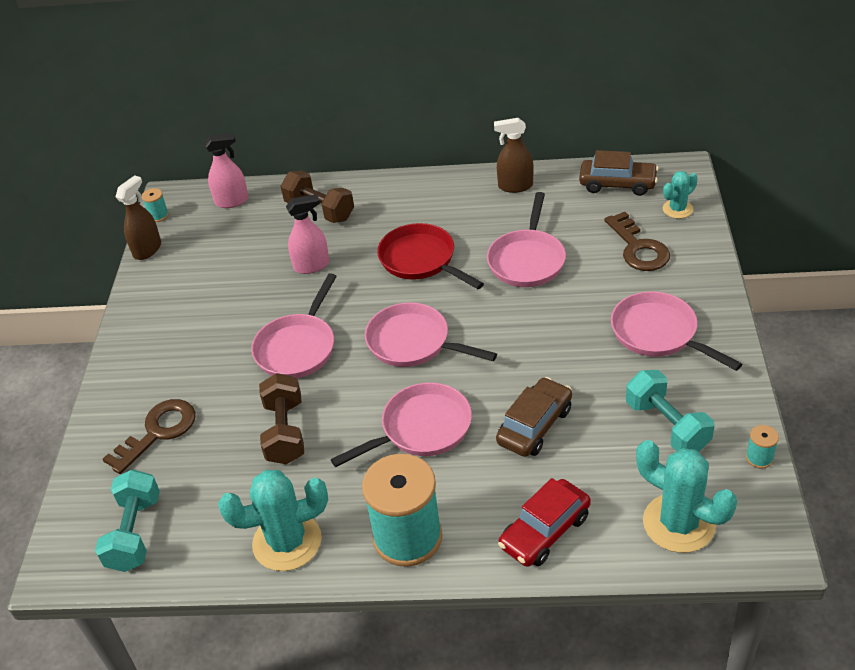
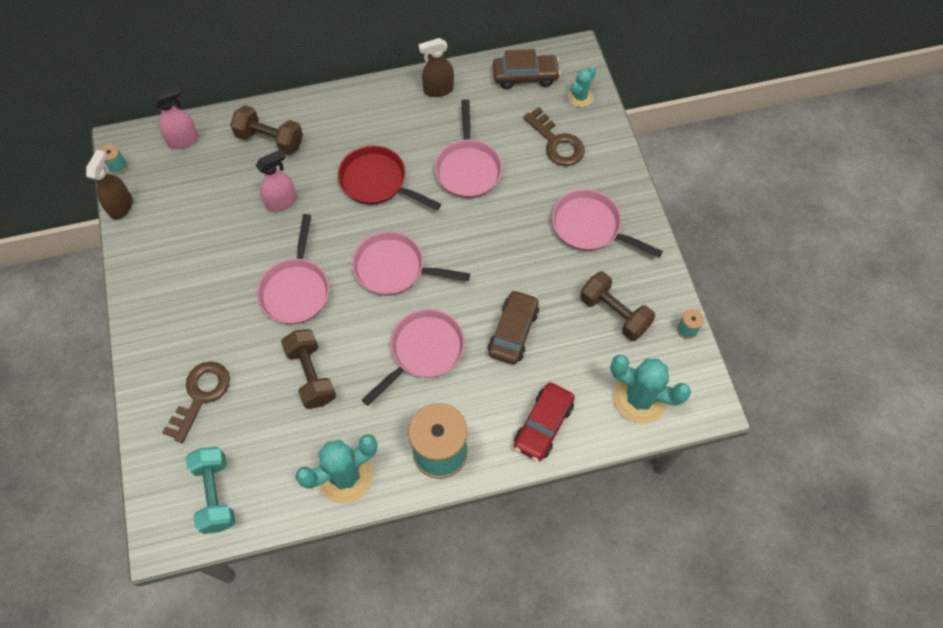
camera: 20 degrees left, 20 degrees up
turquoise dumbbell [626,370,714,452] -> brown dumbbell [580,271,655,341]

